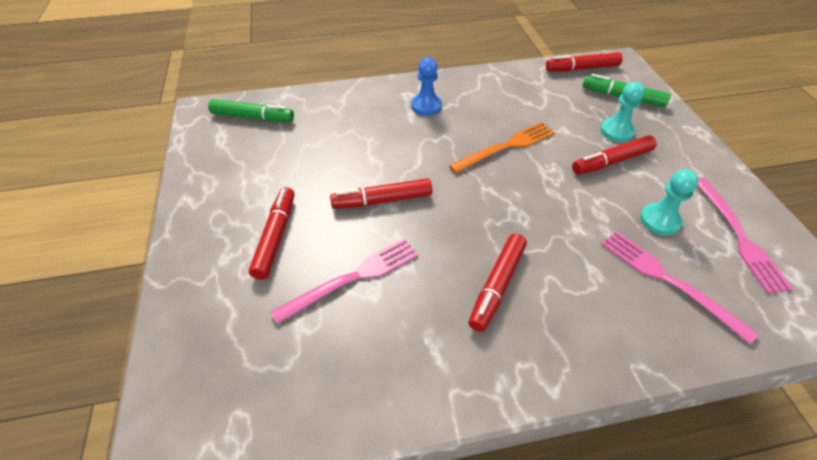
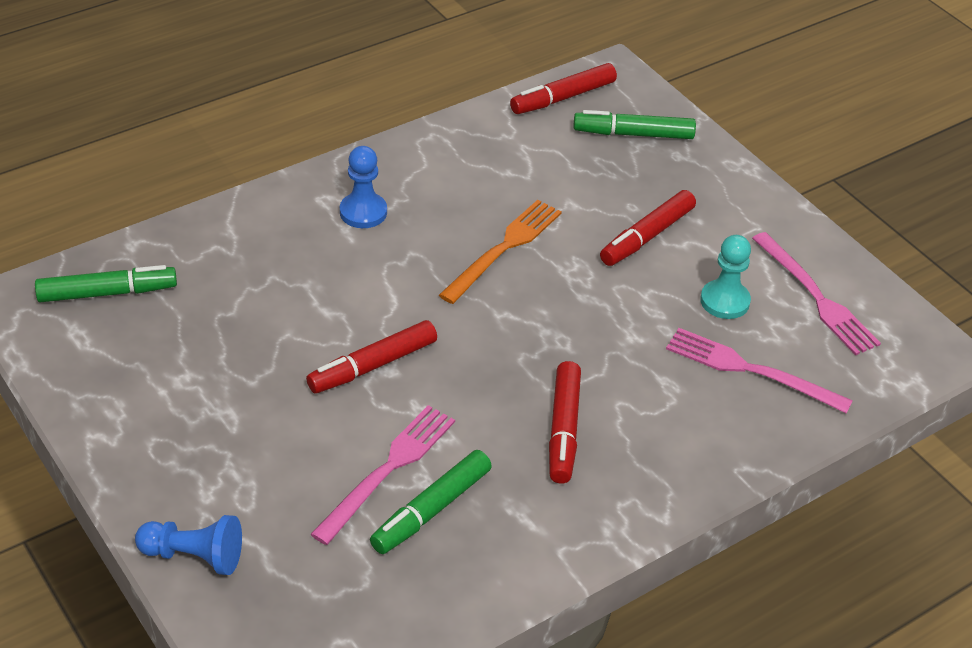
camera: 25 degrees left, 5 degrees down
red marker [249,187,294,280] -> none
turquoise pawn [600,82,645,142] -> none
none -> blue pawn [135,515,242,575]
none -> green marker [370,450,492,554]

